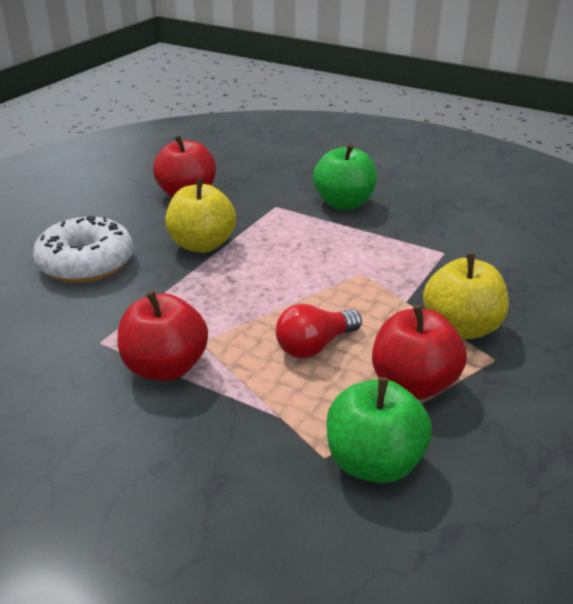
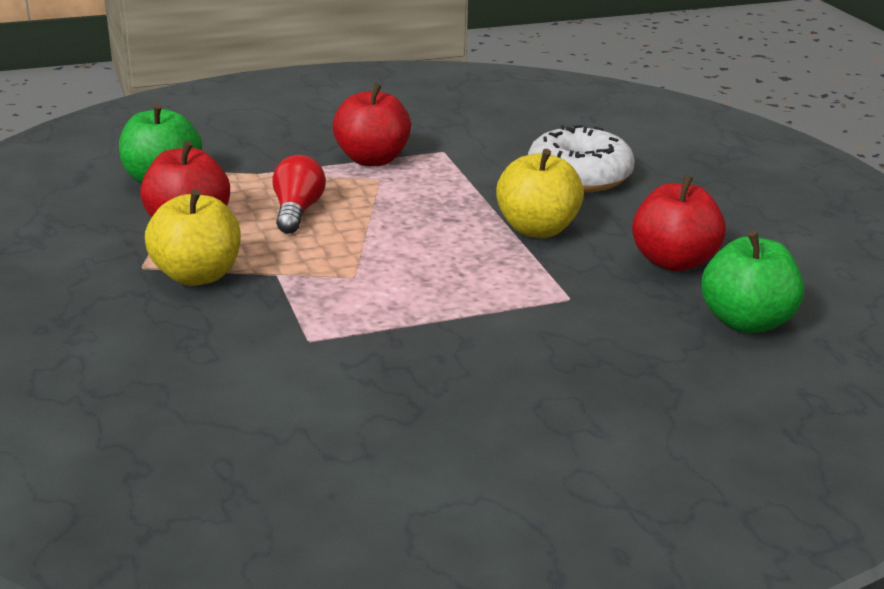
camera: 130 degrees right, 5 degrees down
green apple [313,143,377,210] -> green apple moved to [701,231,804,333]

